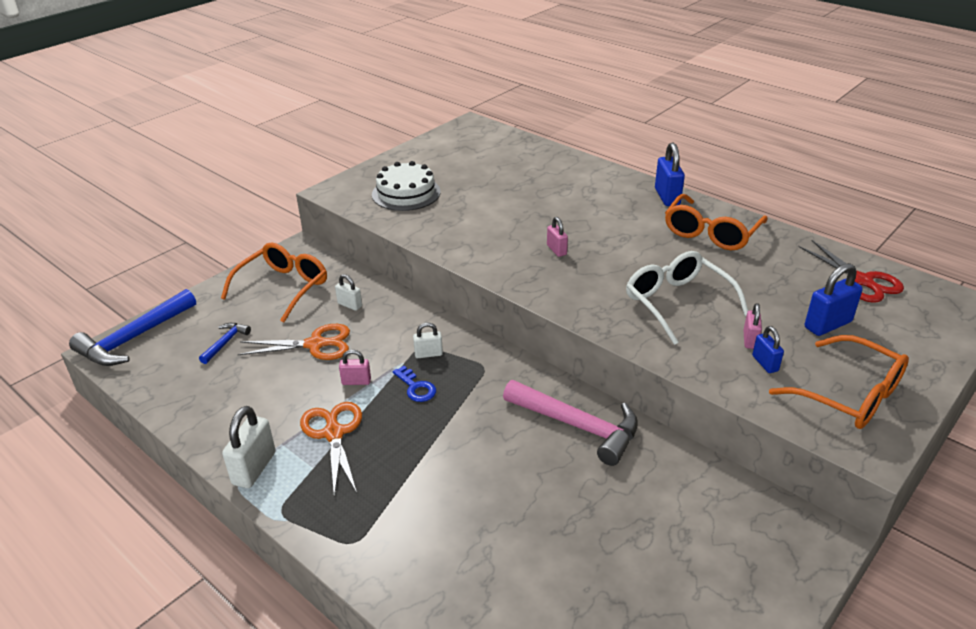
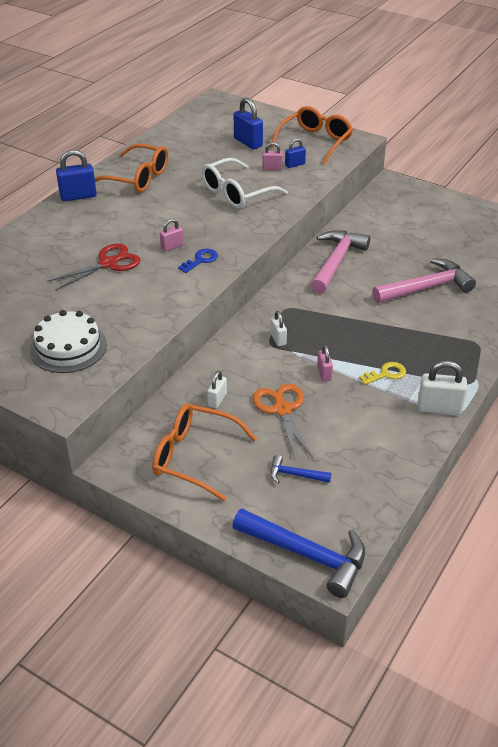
camera: 100 degrees left, 5 degrees up
orange scissors [300,402,362,496] -> yellow key [359,362,406,385]
blue key [393,366,436,402] -> blue key moved to [178,249,218,273]
red scissors [798,240,904,303] -> red scissors moved to [47,243,141,291]
none -> pink hammer [372,258,476,303]

